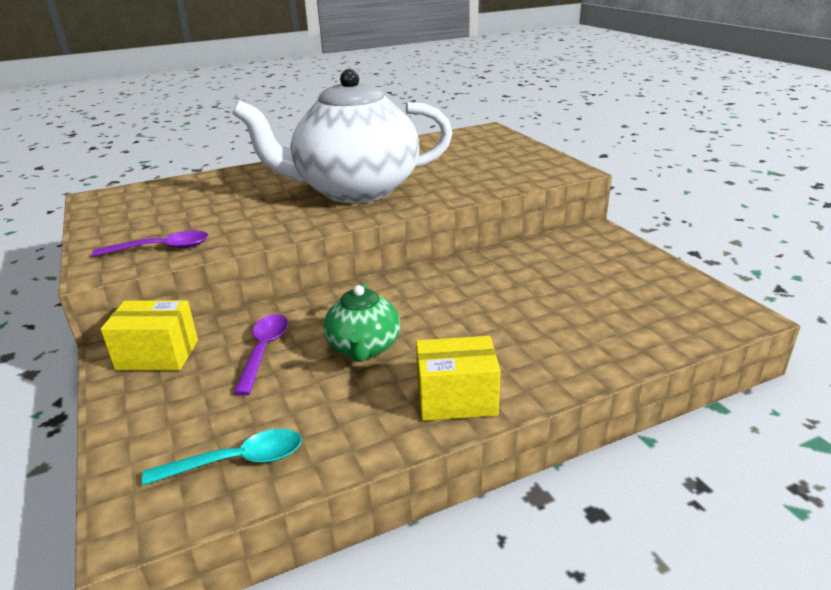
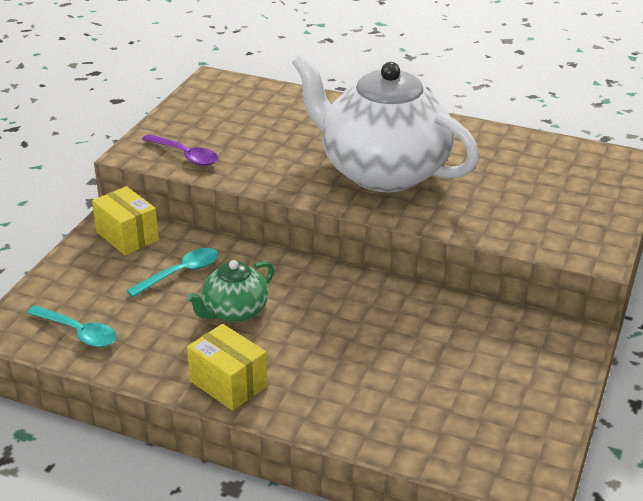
camera: 45 degrees right, 5 degrees up
purple spoon [233,314,288,396] -> turquoise spoon [126,248,218,297]

